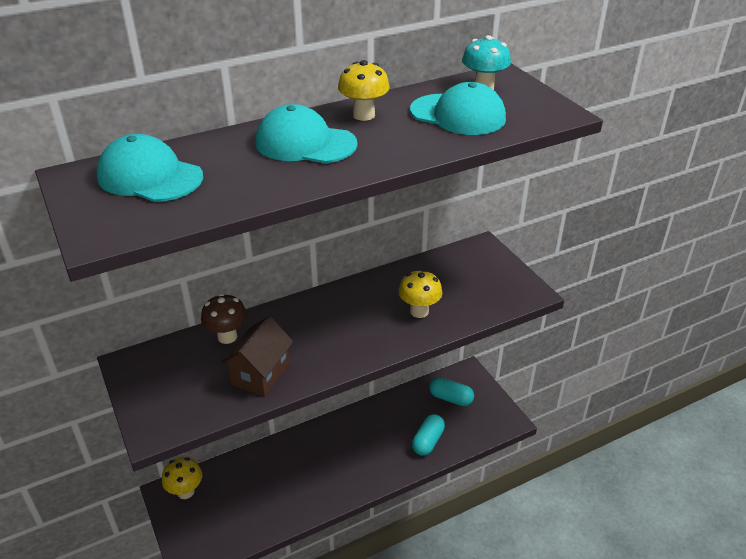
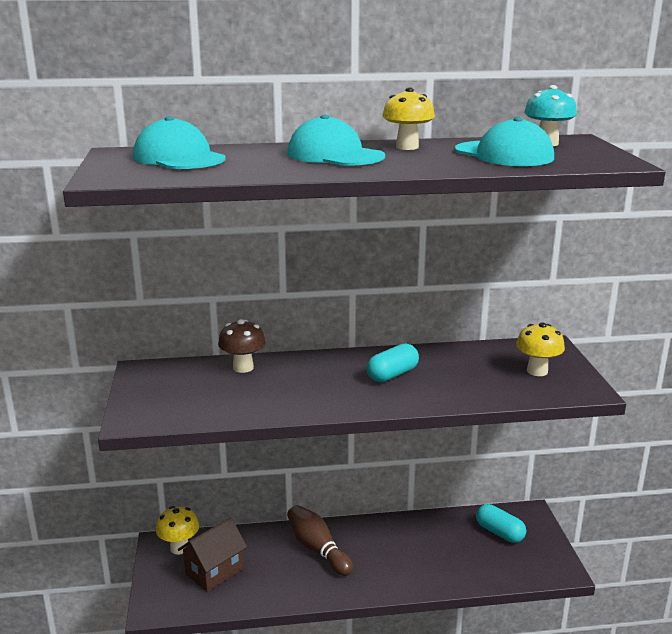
camera: 20 degrees right, 15 degrees down
brown house [221,316,294,397] -> brown house moved to [178,517,247,592]
yellow mushroom [398,269,442,318] -> yellow mushroom moved to [516,322,565,376]
turquoise capsule [412,414,445,456] -> turquoise capsule moved to [367,343,419,382]
none -> brown bowling pin [287,505,353,576]

